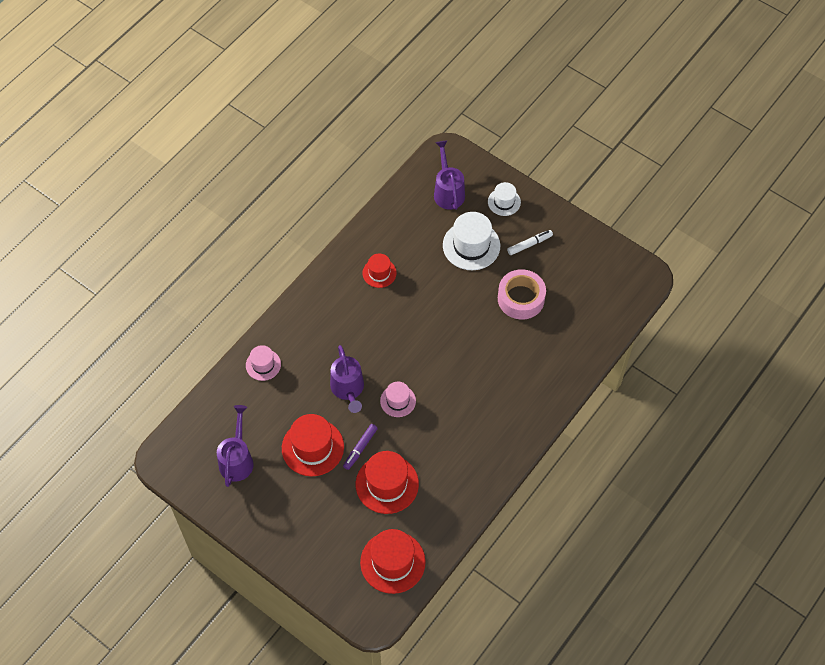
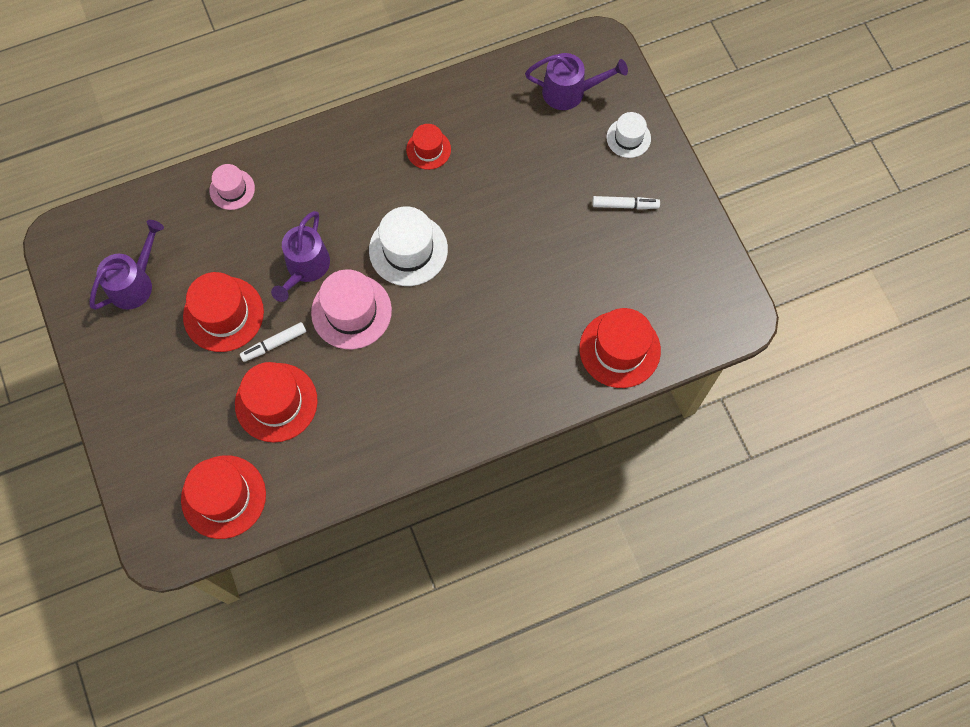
camera: 30 degrees right, 10 degrees up
purple marker [343,424,378,470] -> white marker [240,322,306,362]
pink hat [380,381,416,417] -> pink hat [311,269,392,349], size x1.71
purple watering can [434,141,465,210] -> purple watering can turned 75 degrees clockwise [525,53,628,110]
white hat [443,212,500,270] -> white hat moved to [369,206,448,286]
pink tape [498,269,546,320] -> none
none -> red hat [579,308,661,388]

